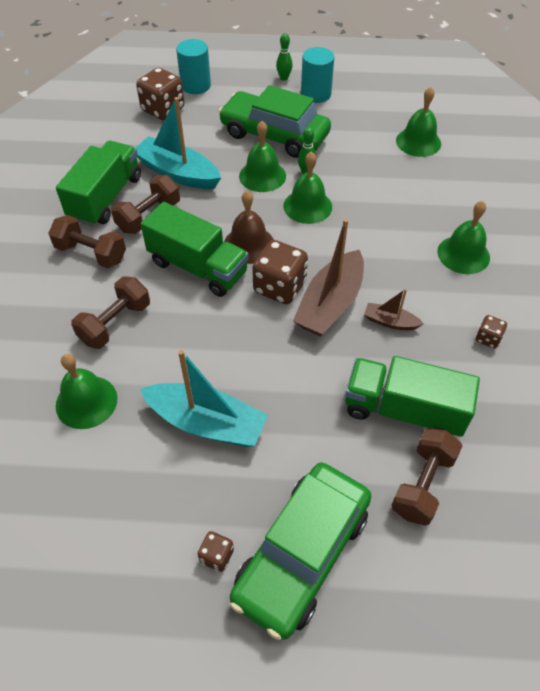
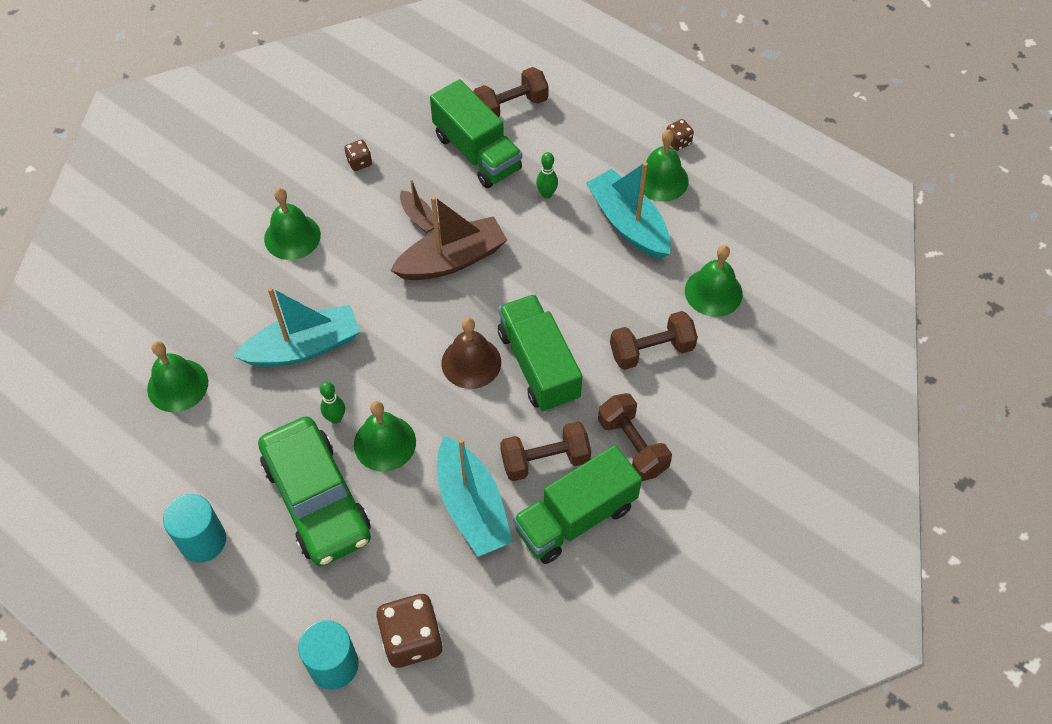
camera: 145 degrees left, 5 degrees up
green car [230,463,371,640] -> none
brown dice [252,240,308,304] -> none
green bowling pin [276,33,293,81] -> green bowling pin moved to [536,152,558,199]
green bell [283,151,332,224] -> green bell moved to [640,130,689,202]
none -> turquoise boat [233,287,360,367]

